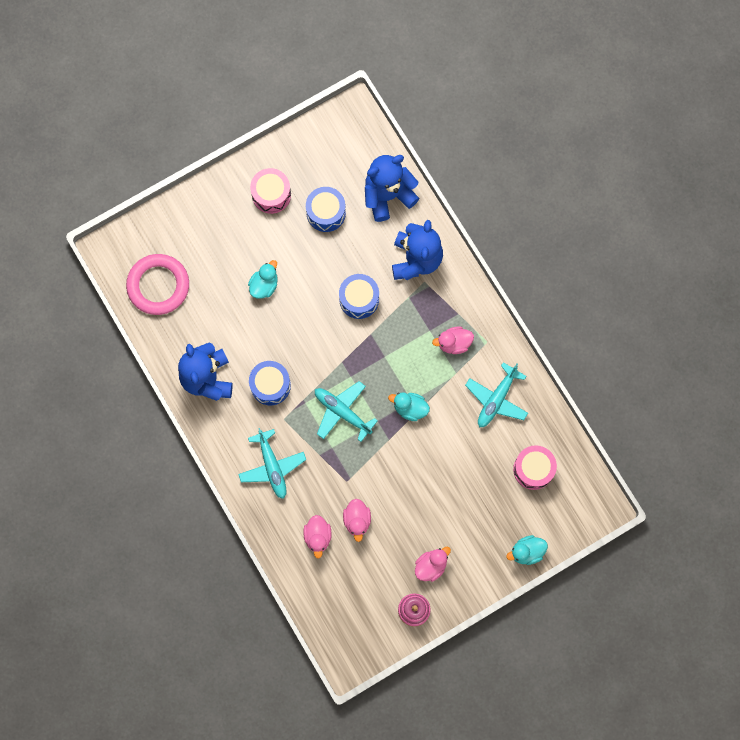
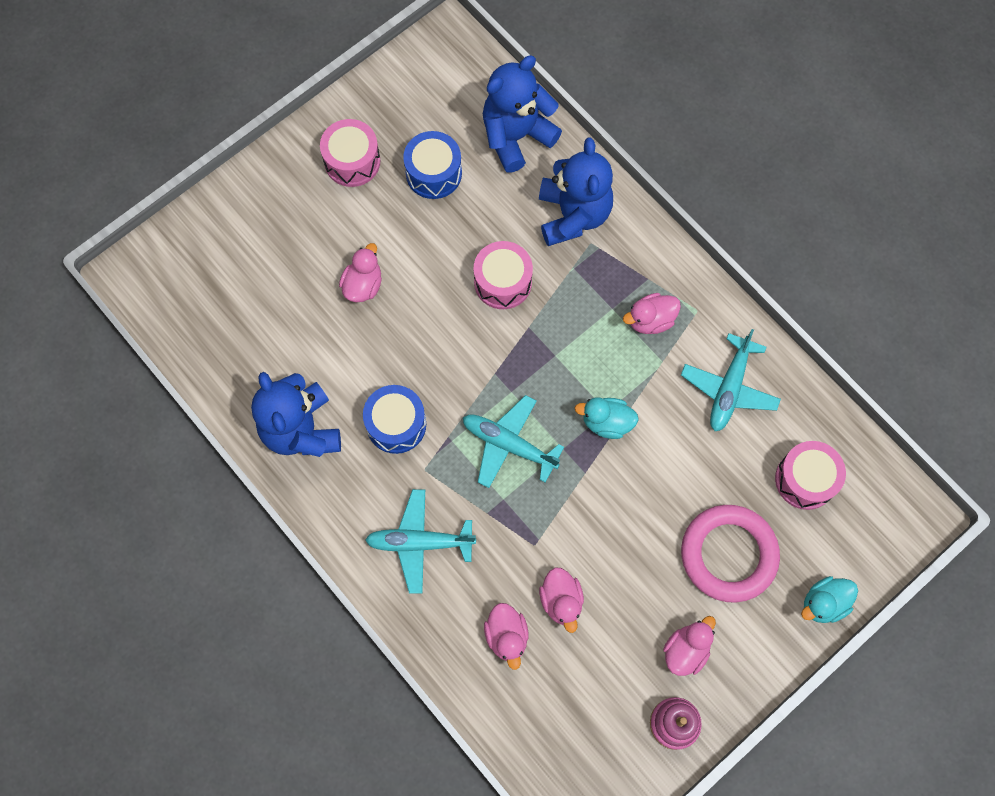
camera: 10 degrees left, 5 degrees down
pink ring [126,254,189,315] -> pink ring moved to [681,505,780,603]
turquoise plane [238,428,306,499] -> turquoise plane turned 120 degrees clockwise [365,489,476,594]
turquoise duck [248,260,278,299] -> pink duck [339,243,382,302]
blue drum [339,274,379,319] -> pink drum [473,241,533,309]

